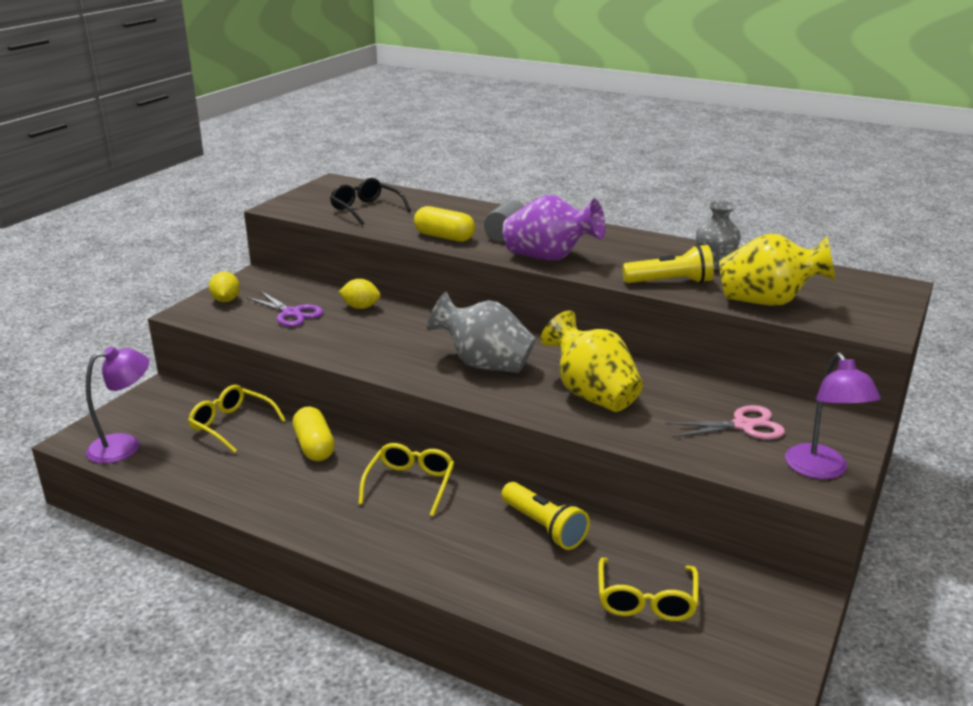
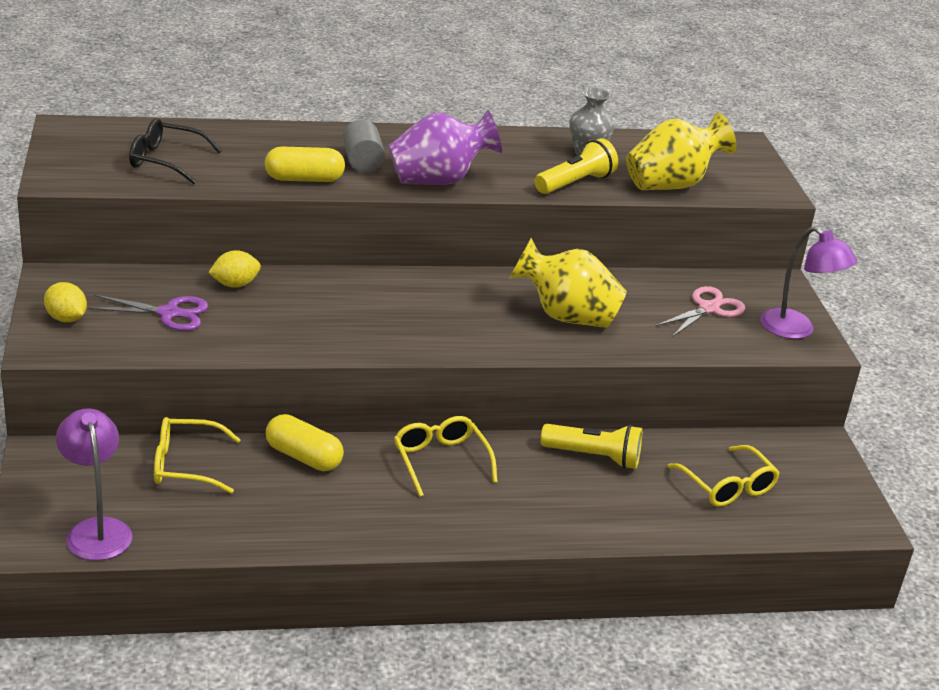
camera: 40 degrees left, 5 degrees up
purple lamp [86,346,149,464] -> purple lamp turned 45 degrees counterclockwise [56,408,132,561]
grey vase [427,292,536,373] -> none

